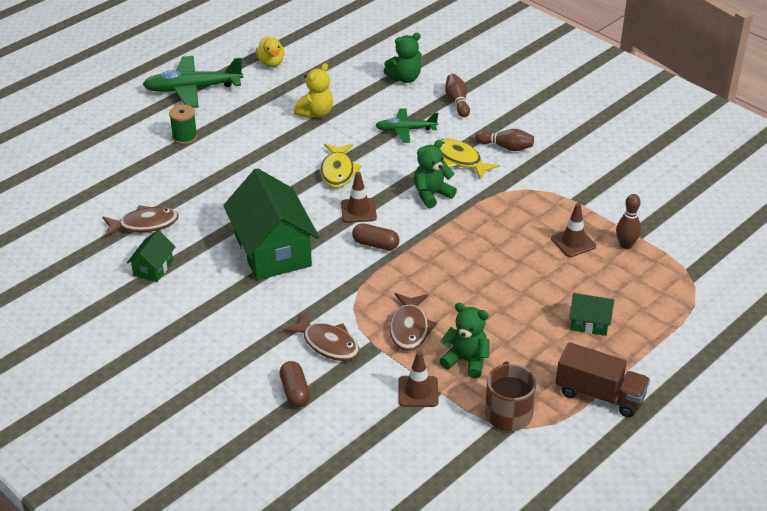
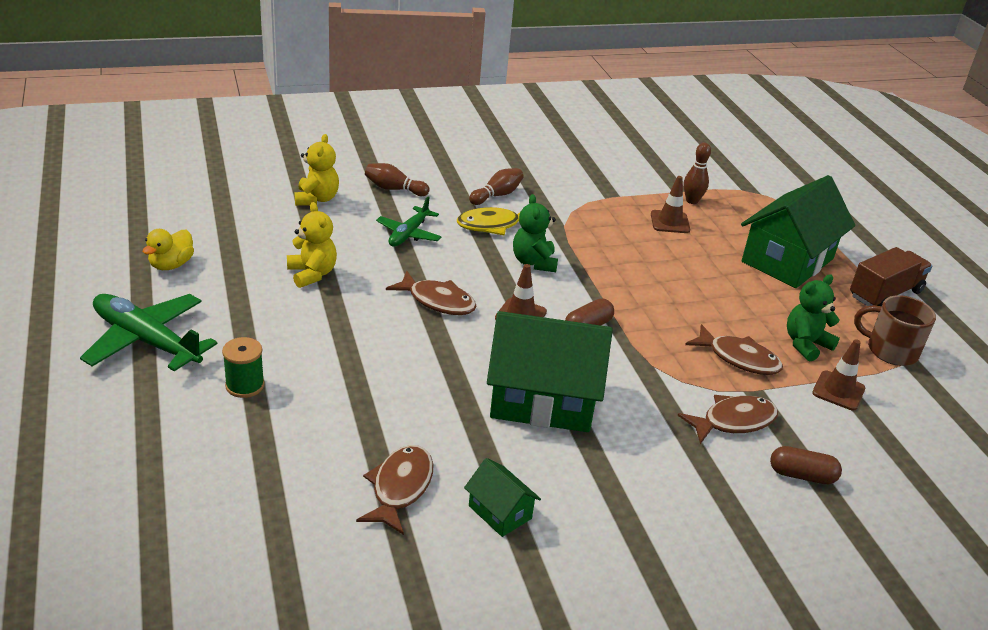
camera: 65 degrees left, 5 degrees down
green plane [142,56,243,108] -> green plane turned 105 degrees clockwise [80,294,217,371]
yellow duck [256,37,285,67] -> yellow duck turned 105 degrees clockwise [143,229,194,270]
yellow fish [320,144,362,188] -> brown fish [386,271,476,315]
green teddy bear [384,33,422,83] -> yellow teddy bear [295,134,339,206]
green house [569,293,614,336] -> green house [741,175,855,288], size x2.16

